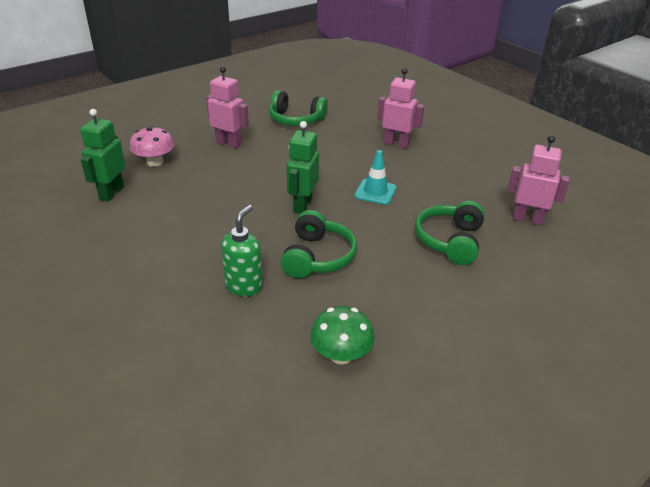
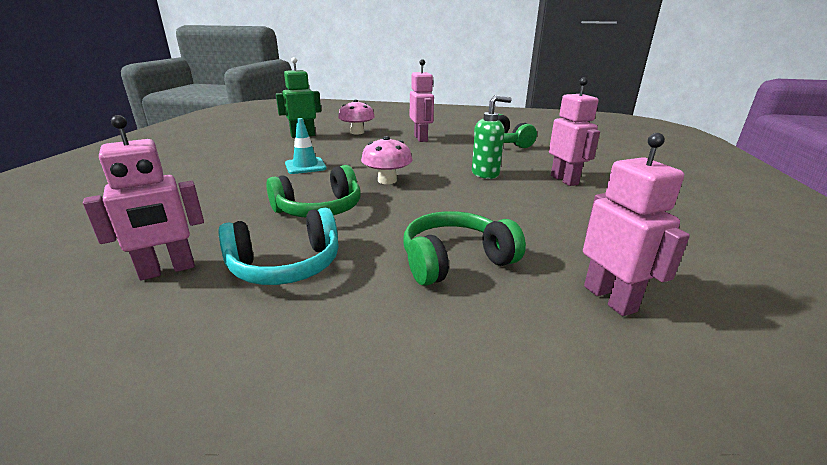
camera: 50 degrees right, 10 degrees down
green soap dispenser [221,205,262,296] -> green soap dispenser moved to [472,95,512,179]
green robot [287,121,319,214] -> pink mushroom [361,136,412,184]
green mushroom [310,306,375,364] -> pink robot [83,115,204,281]
turquoise traffic cone [354,150,397,205] -> turquoise traffic cone moved to [285,118,327,174]
none -> turquoise headphones [218,208,339,285]

